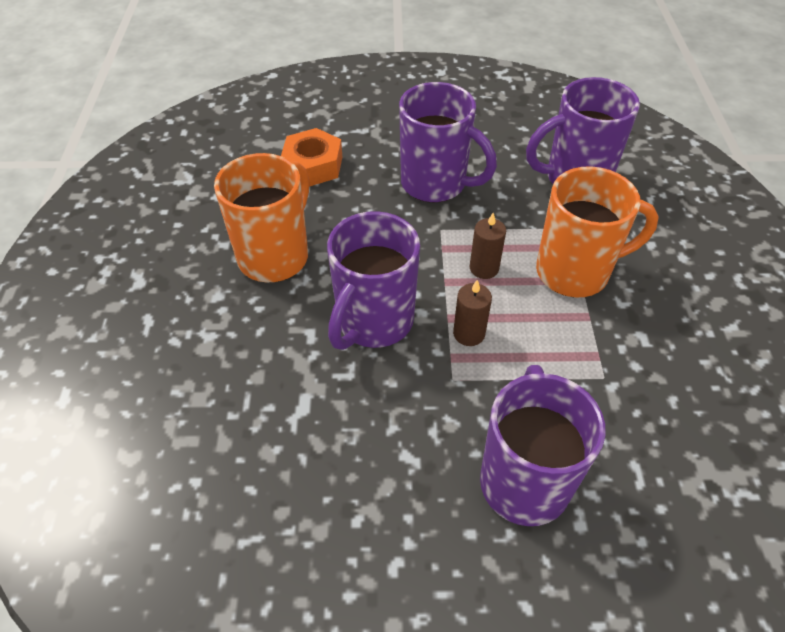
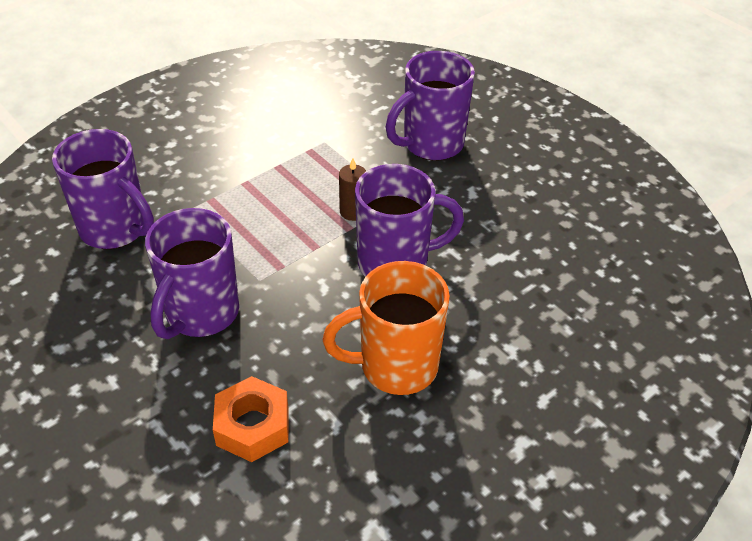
camera: 130 degrees left, 5 degrees down
purple mug [399,82,497,203] -> purple mug turned 150 degrees counterclockwise [145,208,239,339]
brown candle [470,213,506,279] -> none
orange mug [536,166,659,297] -> none

